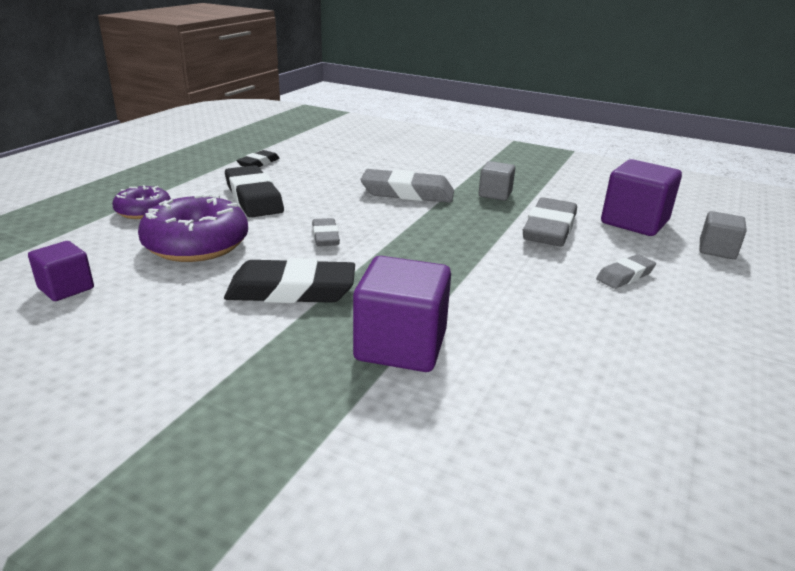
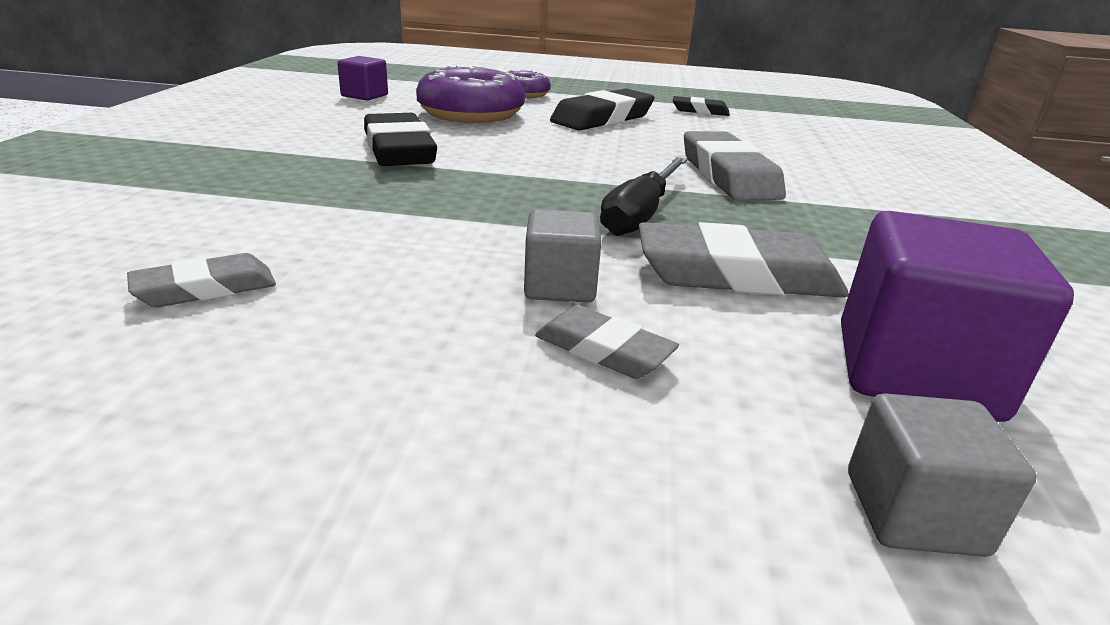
camera: 70 degrees right, 0 degrees up
grey eraser [312,218,340,246] -> grey eraser moved to [127,253,276,307]
purple cube [353,256,451,372] -> none
grey cube [479,161,515,201] -> grey cube moved to [524,209,601,303]
none -> black screwdriver [600,157,688,236]

